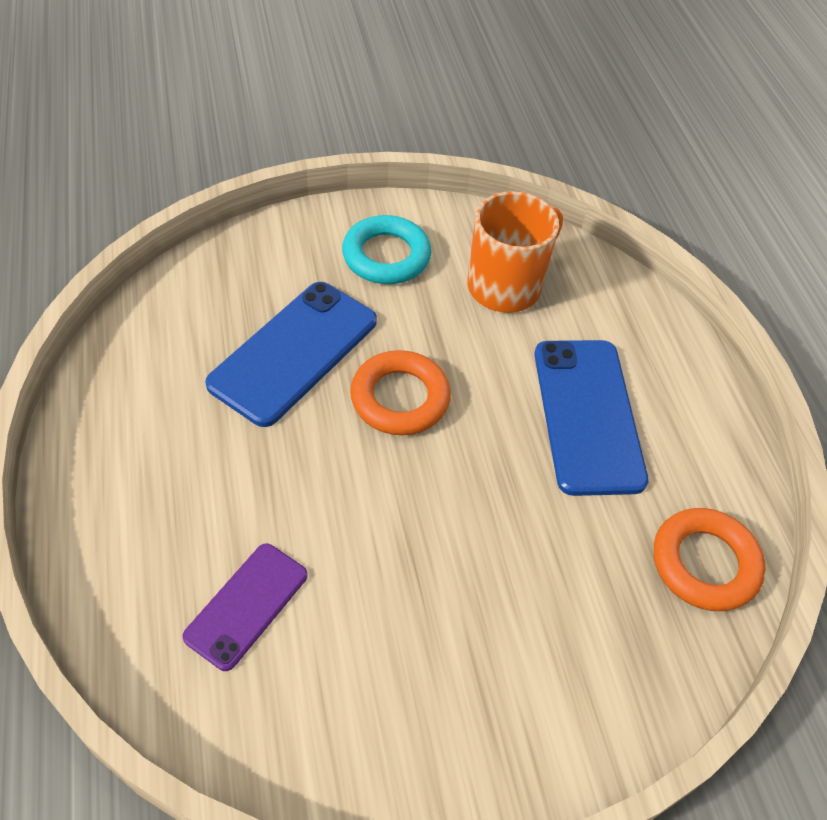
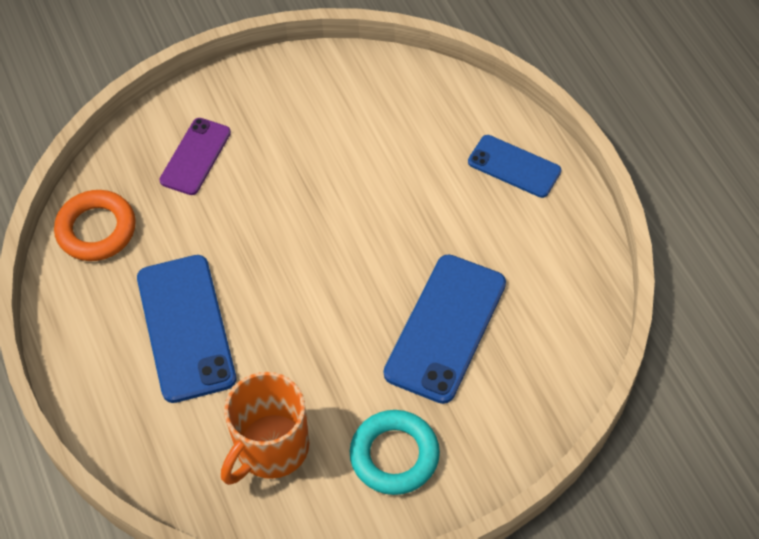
camera: 175 degrees right, 5 degrees up
purple phone [182,543,308,671] -> purple phone moved to [159,118,231,195]
orange ring [350,350,451,435] -> none
none -> blue phone [468,135,561,198]

